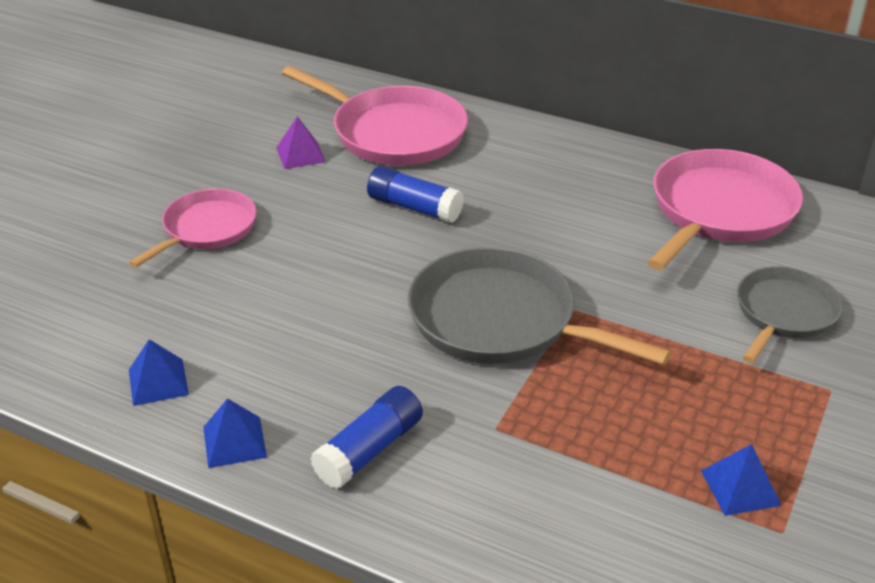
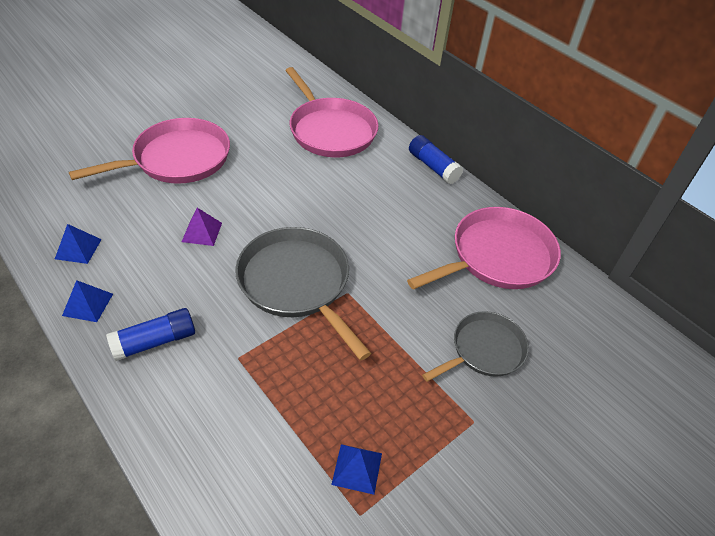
camera: 20 degrees right, 10 degrees up
pink pan [129,189,257,268] -> pink pan [69,118,230,184], size x1.60
purple pyramid [276,116,326,169] -> purple pyramid moved to [182,208,222,246]
blue glue stick [367,166,464,223] -> blue glue stick moved to [409,135,463,184]

